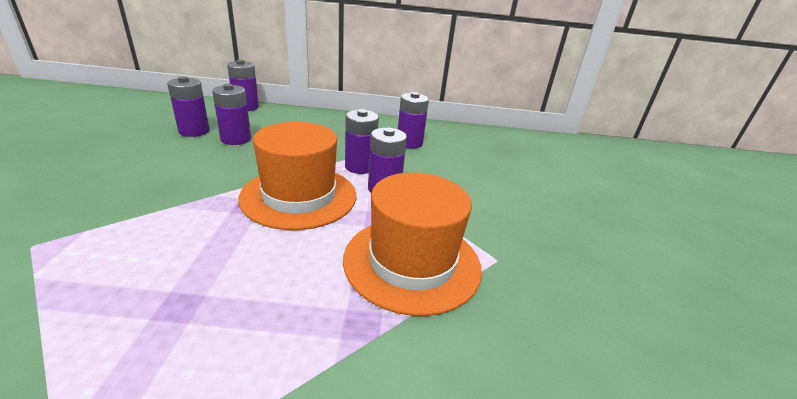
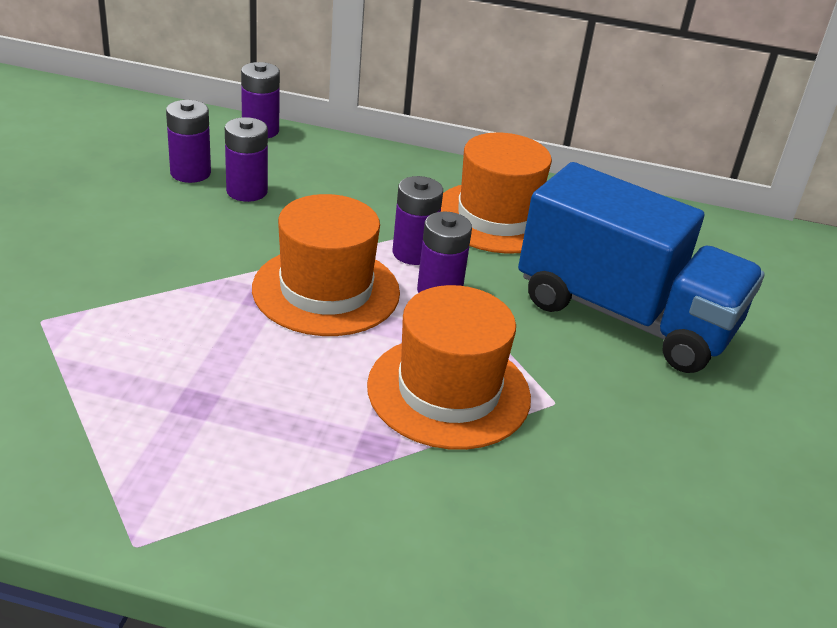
camera: 10 degrees right, 5 degrees up
purple battery [398,92,429,149] -> orange hat [441,133,552,253]
none -> blue truck [518,162,764,373]

